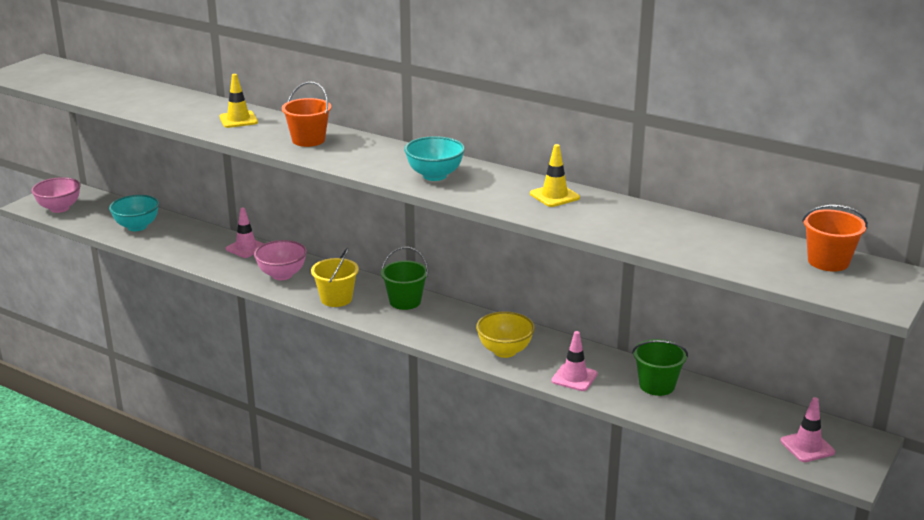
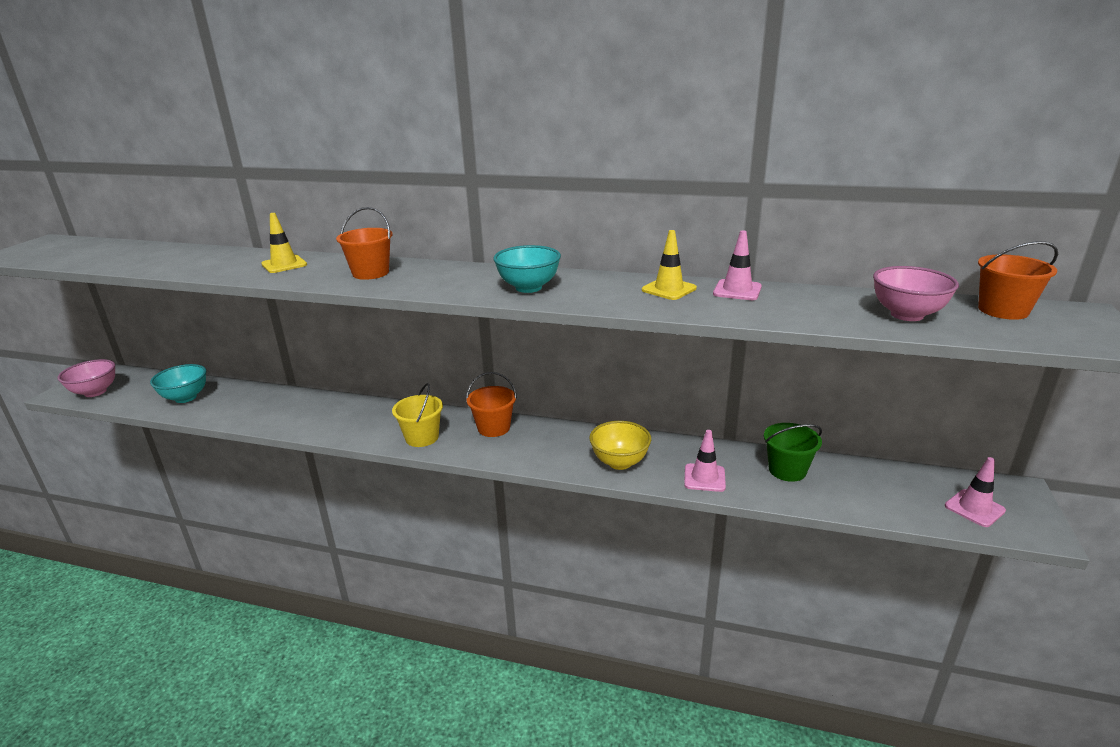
camera: 15 degrees left, 0 degrees up
pink traffic cone [226,207,264,258] -> pink traffic cone moved to [713,230,762,300]
pink bowl [254,240,307,280] -> pink bowl moved to [873,266,959,321]
green bucket [381,247,428,310] -> orange bucket [466,372,517,437]

